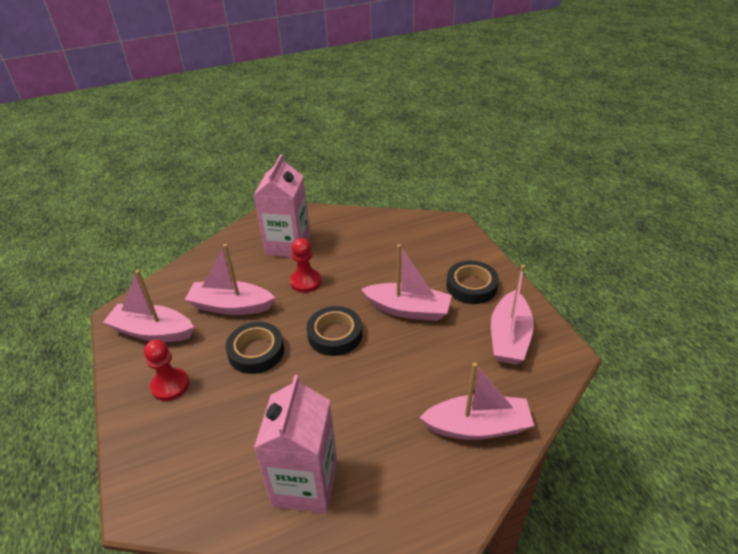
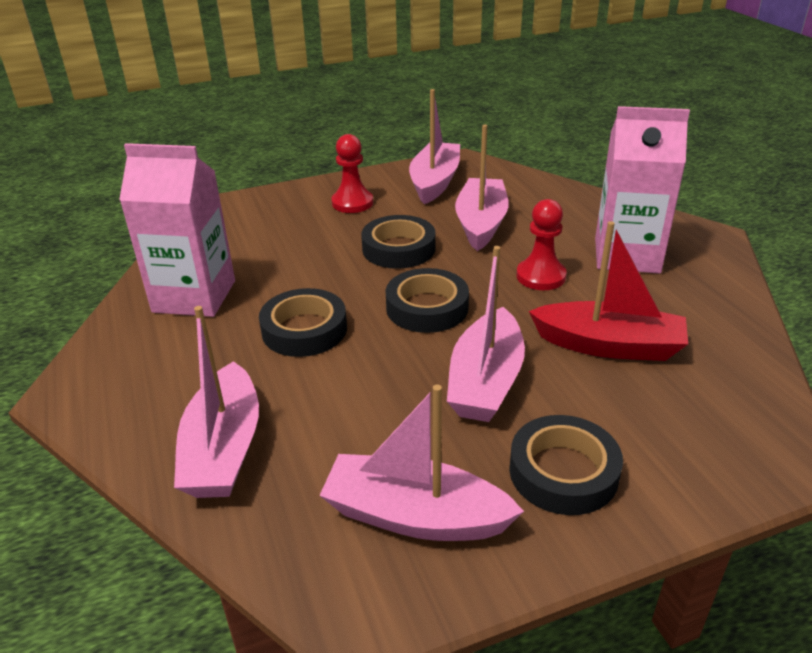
camera: 90 degrees right, 5 degrees down
none -> black tape [259,288,347,357]
none -> red boat [529,221,688,361]

